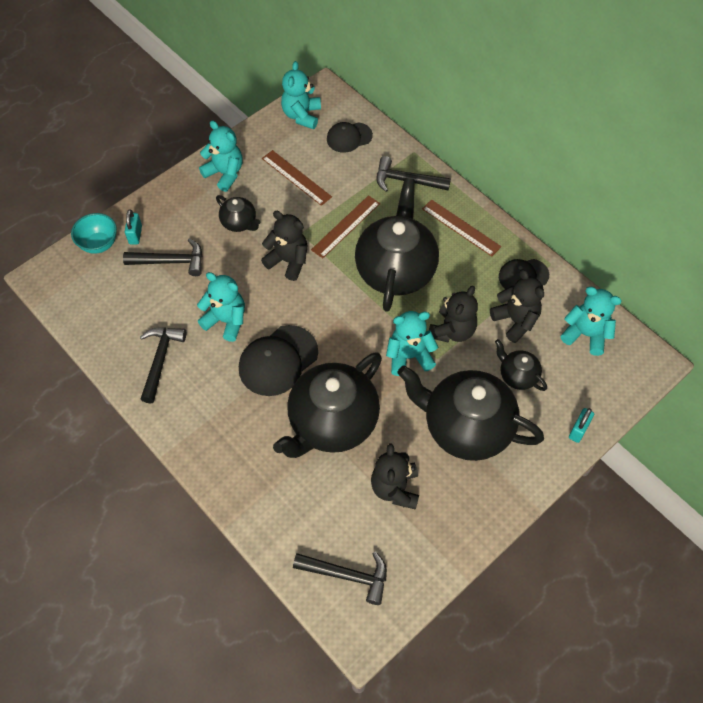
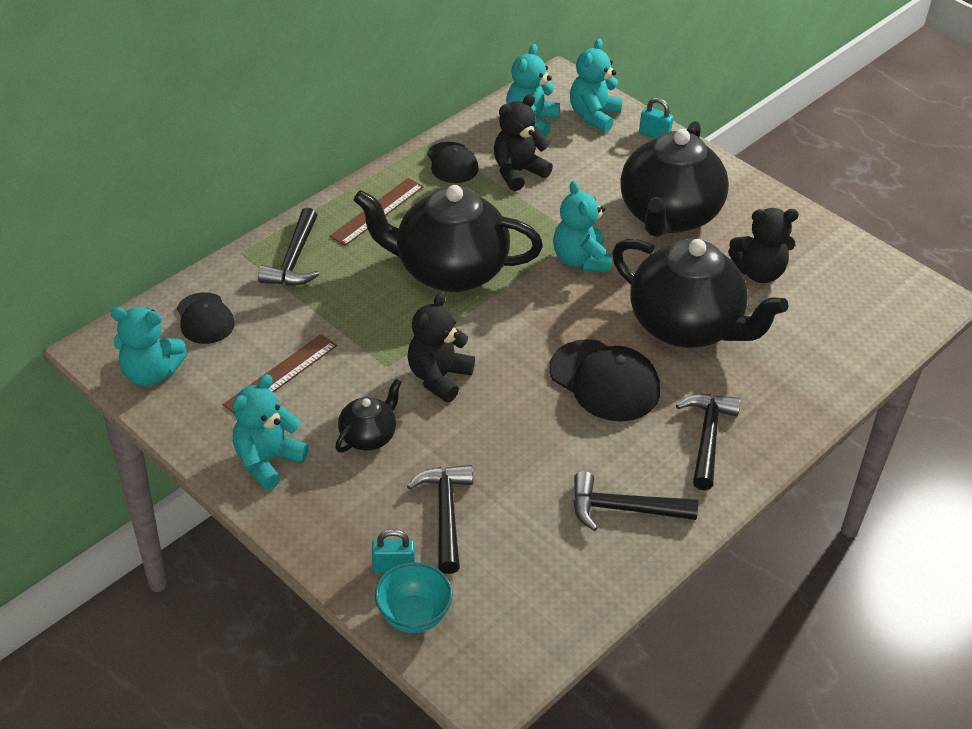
camera: 95 degrees left, 15 degrees down
turquoise teddy bear [197,272,245,342] -> turquoise teddy bear moved to [570,38,623,133]
black hammer [293,552,387,605] -> black hammer moved to [676,394,741,490]
brown ruler [311,195,380,258] -> none
black teddy bear [429,286,478,343] -> none
black teapot [495,339,547,391] -> none

